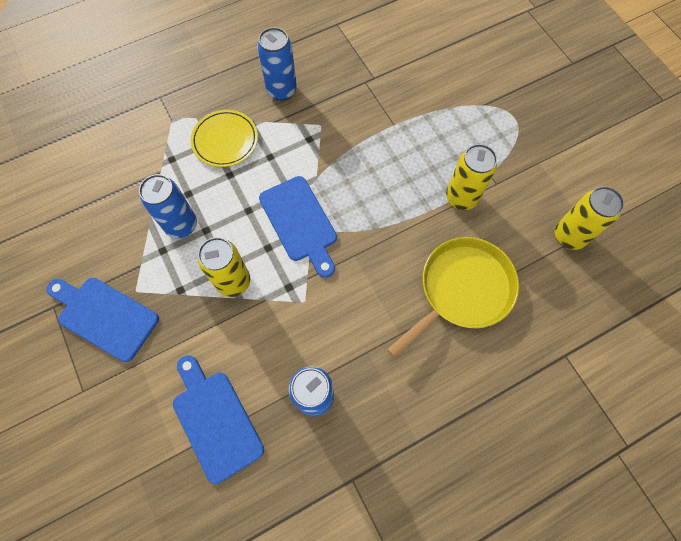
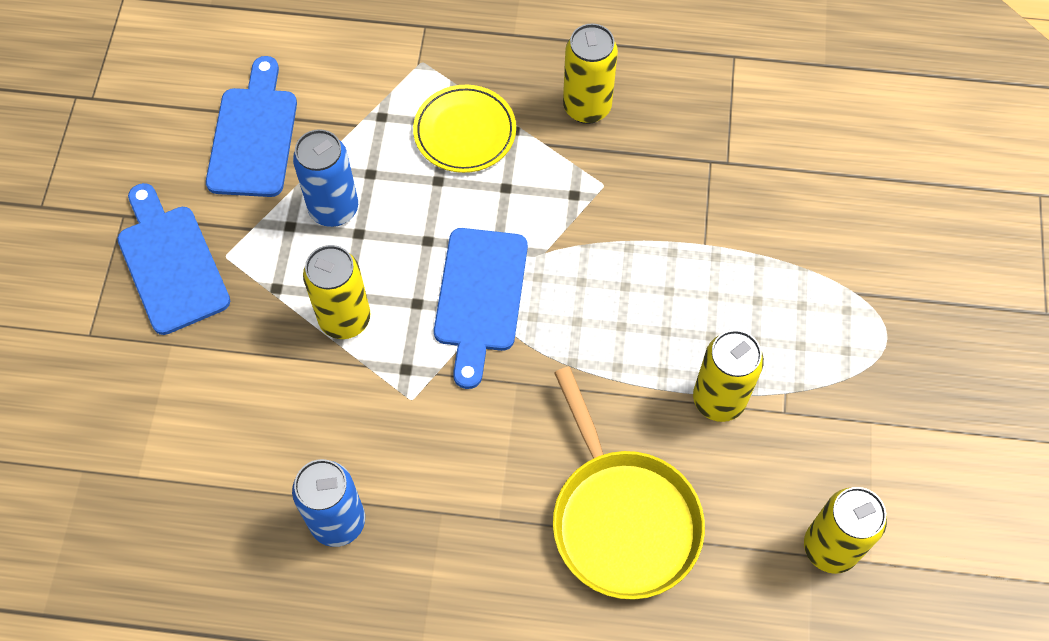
camera: 35 degrees right, 5 degrees down
blue cutting board [173,355,264,484] -> blue cutting board moved to [206,56,297,197]
blue can [257,27,297,101] -> yellow can [563,24,618,124]
yellow pan [387,237,519,358] -> yellow pan turned 75 degrees clockwise [553,367,705,600]

